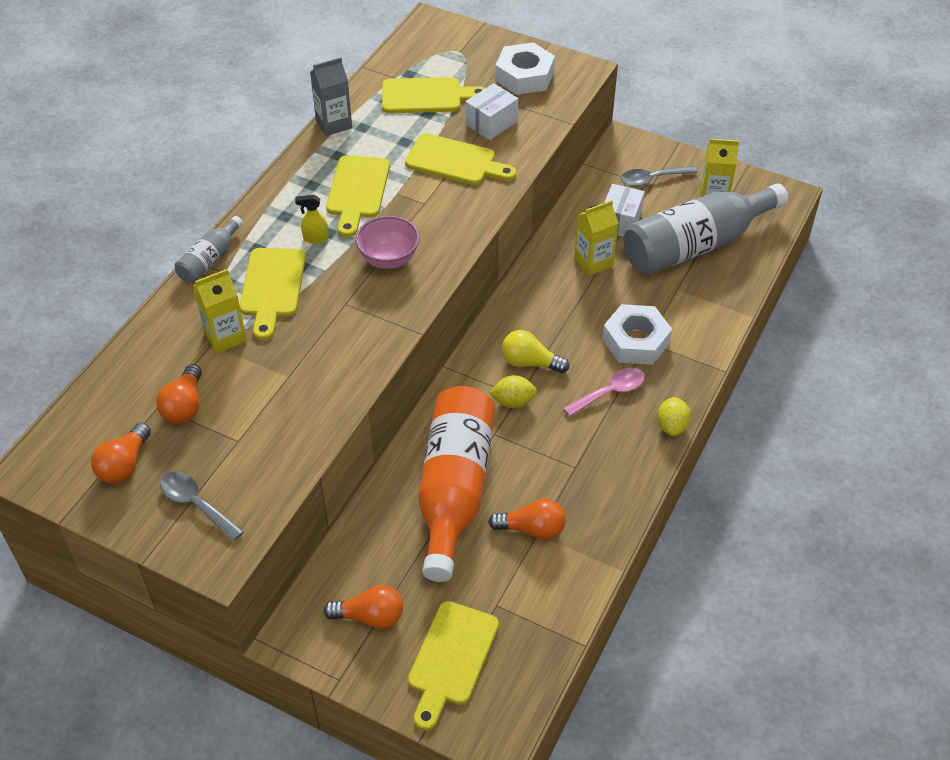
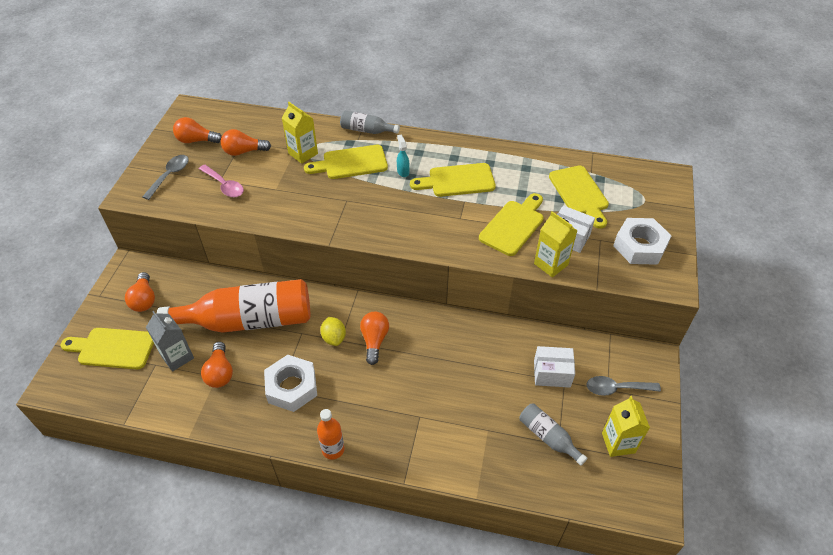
camera: 75 degrees right, 0 degrees up
yellow spray bottle [295,195,329,244] -> turquoise spray bottle [397,135,410,177]
grey carton [310,57,352,136] -> grey carton moved to [146,311,194,372]
pink bowl [355,216,420,269] -> none
yellow cutting board [405,134,517,185] -> yellow cutting board turned 150 degrees counterclockwise [479,193,544,256]
yellow light bulb [502,330,569,373] -> orange light bulb [360,312,389,365]
pink spoon [563,368,645,417] -> pink spoon moved to [199,165,244,197]
yellow carton [574,200,619,276] -> yellow carton moved to [534,211,578,278]
white nut [602,304,672,365] -> white nut moved to [264,355,317,412]
grey spoon [620,166,697,187] -> grey spoon turned 60 degrees counterclockwise [586,376,661,396]
grey bottle [624,183,788,275] -> grey bottle [520,403,587,466], size x0.46
yellow lemon [657,397,691,436] -> orange bottle [317,409,344,460]

